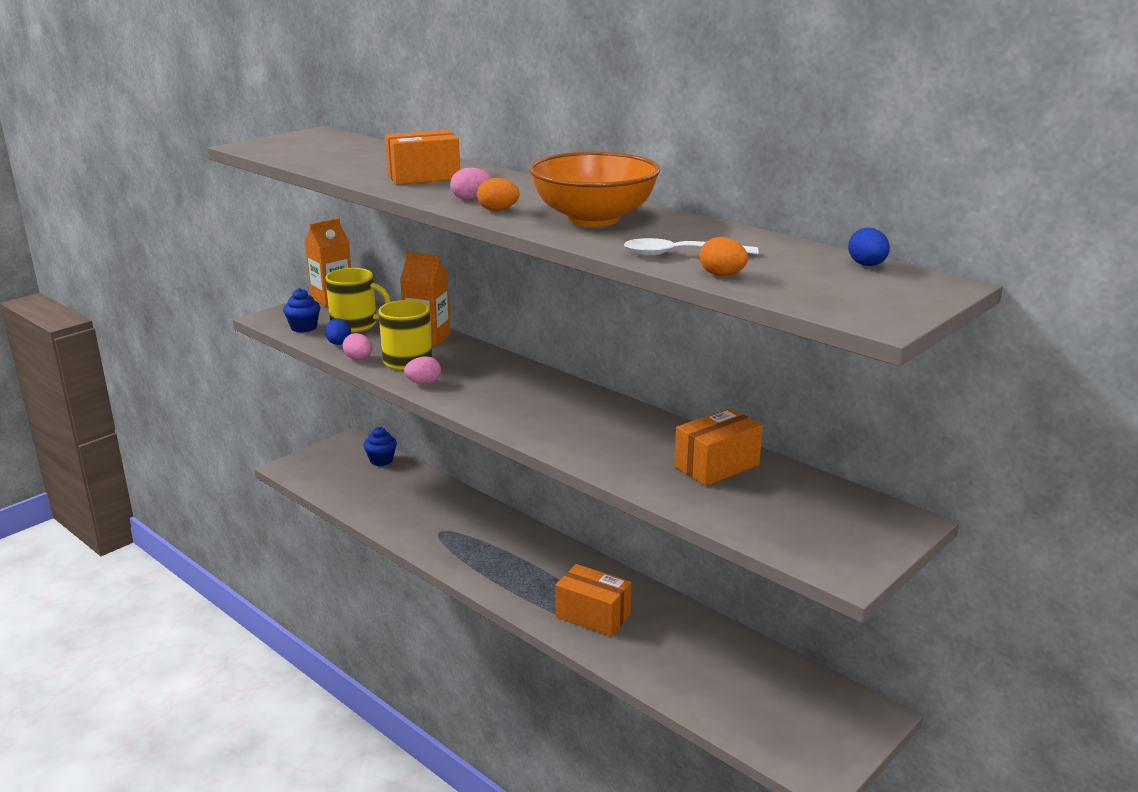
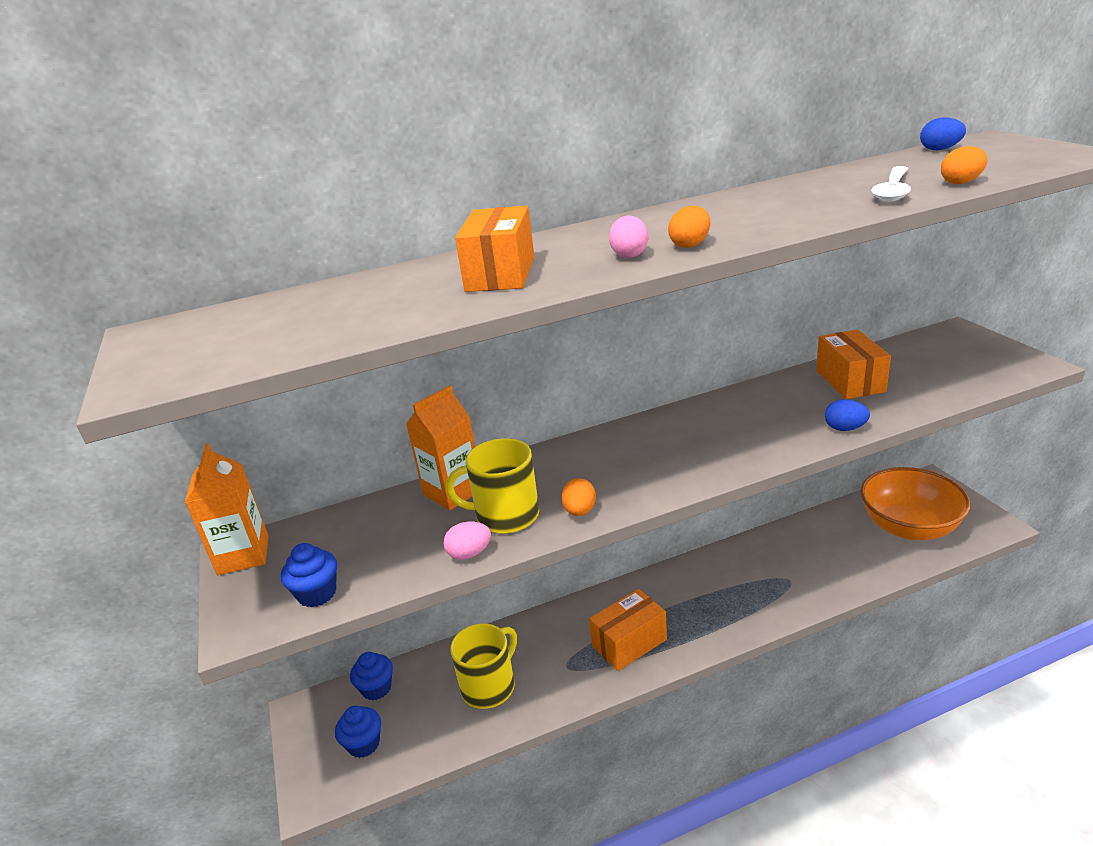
camera: 60 degrees left, 5 degrees up
yellow mug [325,268,391,332] -> yellow mug moved to [450,623,517,709]
blue egg [325,319,351,345] -> blue egg moved to [825,399,870,431]
pink egg [404,356,441,384] -> orange egg [561,478,596,516]
orange bowl [529,152,660,226] -> orange bowl moved to [860,467,971,540]
orange box [555,564,632,637] -> orange box moved to [589,589,667,671]
none -> blue cupcake [335,706,381,758]

